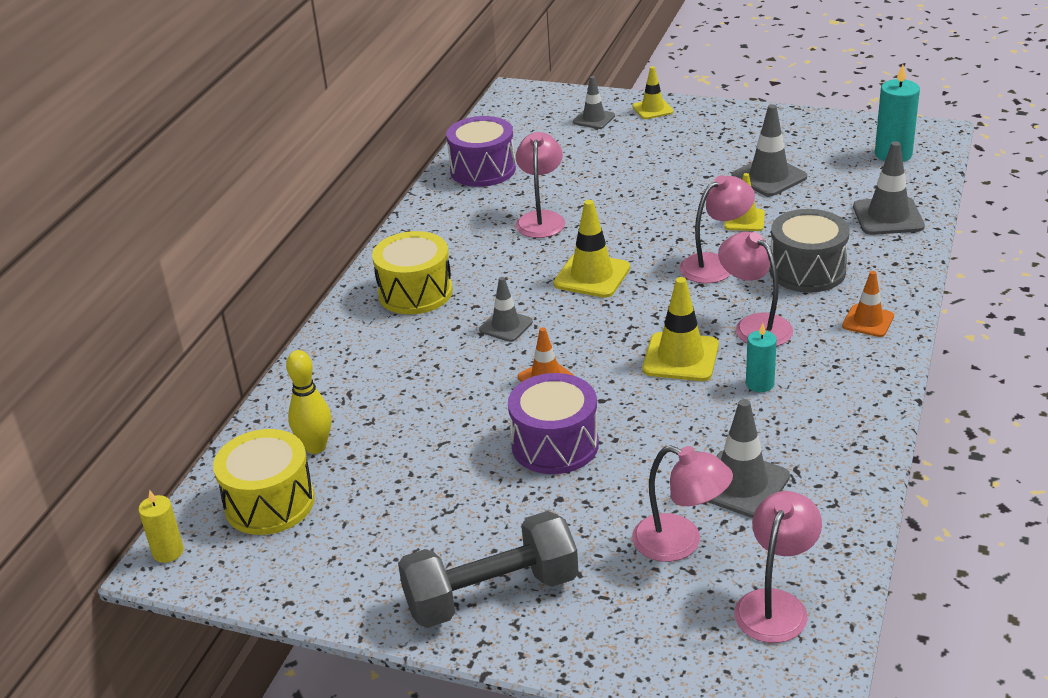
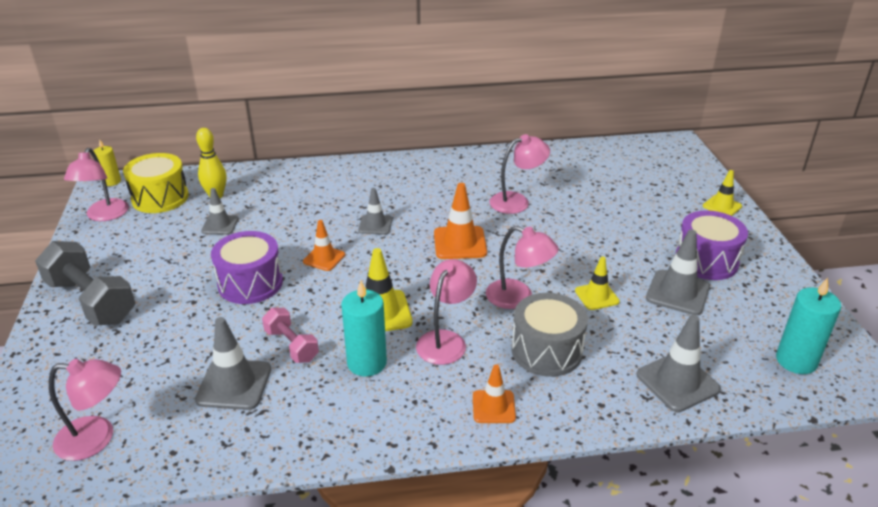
camera: 60 degrees right, 0 degrees up
yellow drum [372,231,453,314] -> none
purple drum [446,116,516,187] -> purple drum moved to [675,210,748,280]
yellow traffic cone [553,200,630,298] -> orange traffic cone [434,183,487,259]
grey traffic cone [573,76,615,129] -> grey traffic cone moved to [201,188,238,235]
pink lamp [632,445,733,562] -> pink lamp moved to [64,148,129,221]
turquoise candle [746,323,777,392] -> turquoise candle [341,280,387,376], size x1.63
none -> pink dumbbell [262,308,319,363]

